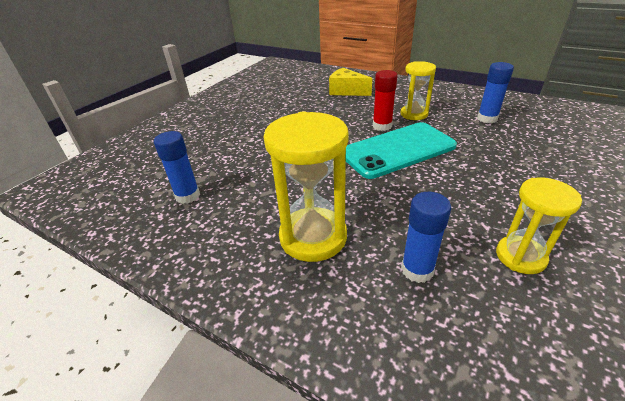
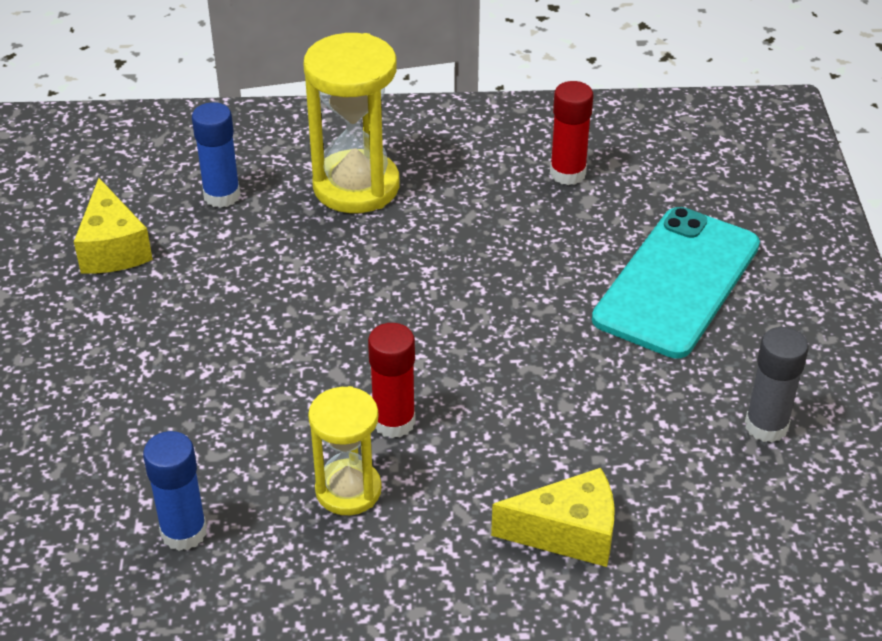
camera: 145 degrees right, 5 degrees up
blue glue stick [154,131,200,204] -> red glue stick [550,81,593,185]
turquoise phone [346,122,457,179] -> turquoise phone moved to [592,207,760,359]
yellow hourglass [496,178,582,274] -> yellow cheese [74,178,153,274]
none -> grey glue stick [745,327,809,443]

